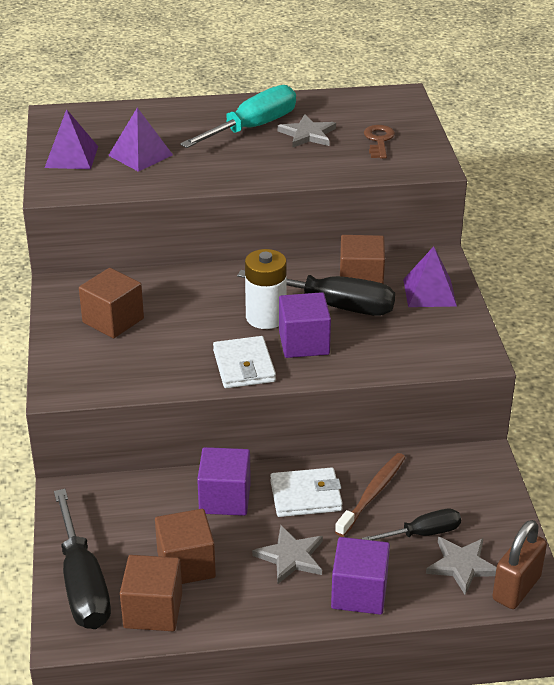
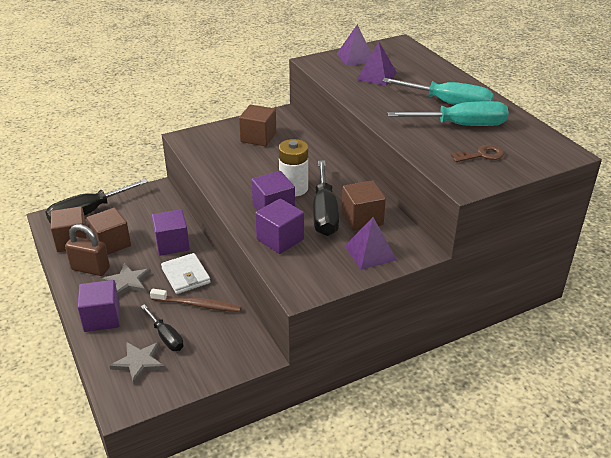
camera: 70 degrees right, 0 degrees up
white wallet [213,336,276,388] -> none
grey star [277,114,336,148] -> turquoise screwdriver [388,101,508,126]
brown padlock [492,520,547,609] -> brown padlock moved to [65,224,110,276]
none -> purple cube [255,198,304,254]

